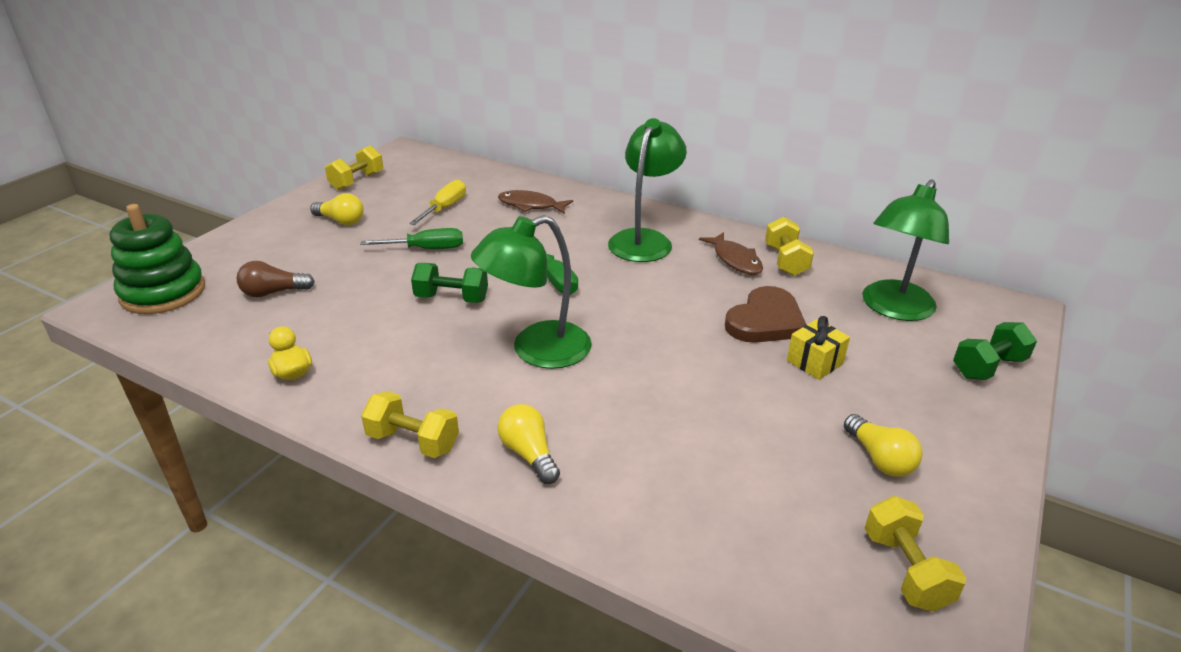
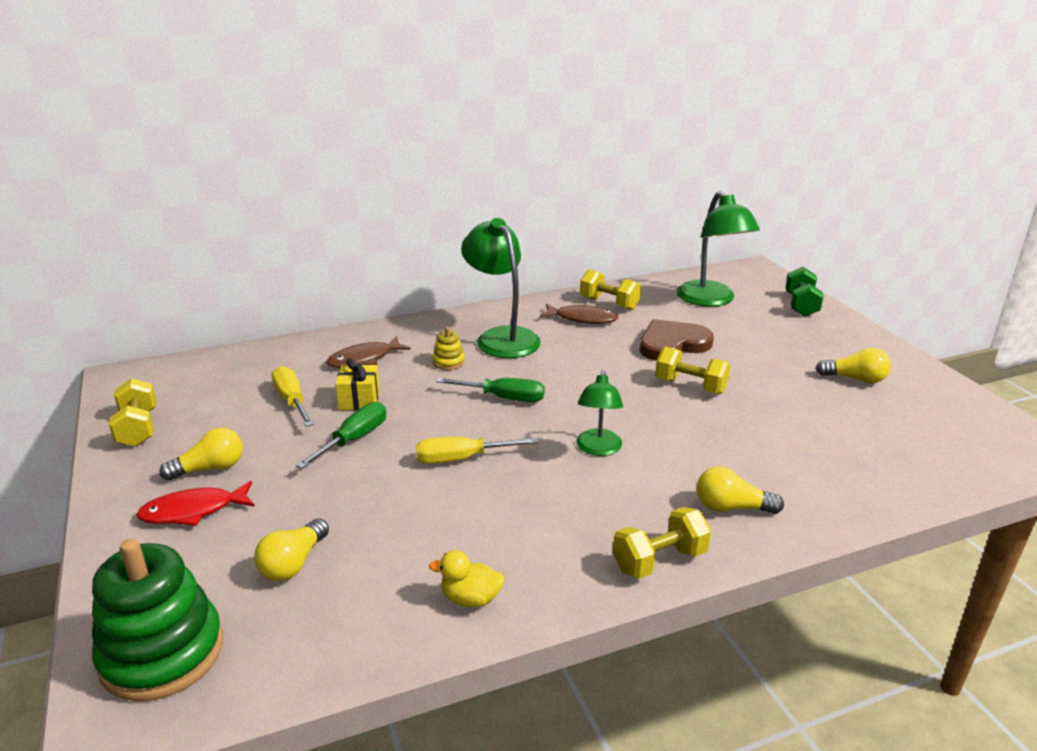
camera: 50 degrees left, 5 degrees down
brown light bulb [237,261,315,297] -> yellow light bulb [254,518,329,581]
green dumbbell [411,263,488,303] -> yellow screwdriver [416,436,539,464]
green lamp [471,215,592,369] -> green lamp [577,370,623,456], size x0.59
brown heart [725,286,806,343] -> brown heart turned 105 degrees counterclockwise [640,319,714,361]
yellow gift [787,316,850,380] -> yellow gift moved to [335,358,380,410]
yellow dumbbell [865,496,966,612] -> yellow dumbbell moved to [655,346,731,394]
none -> red fish [136,481,255,526]
none -> yellow stacking toy [432,327,465,370]

